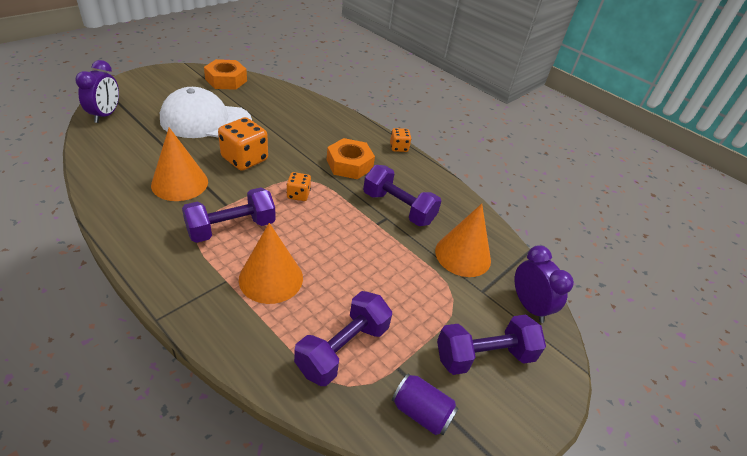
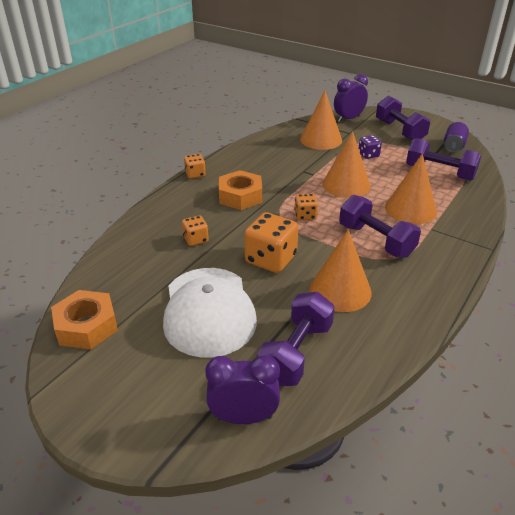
camera: 95 degrees left, 5 degrees down
purple dumbbell [363,165,441,226] -> purple dumbbell moved to [258,292,335,386]
none -> orange dice [182,216,209,246]
none -> orange cone [322,131,371,198]
none -> purple dice [358,135,382,159]

